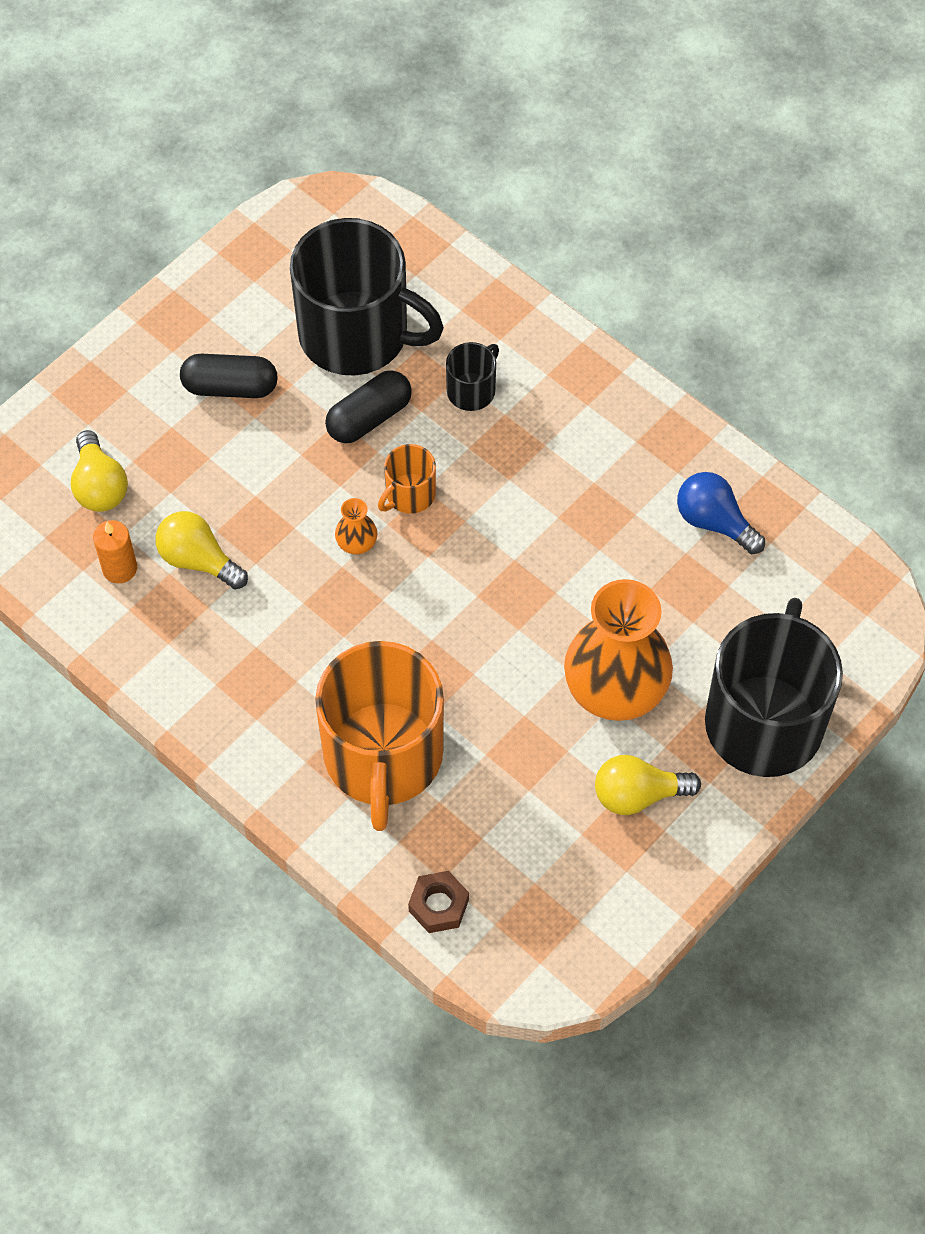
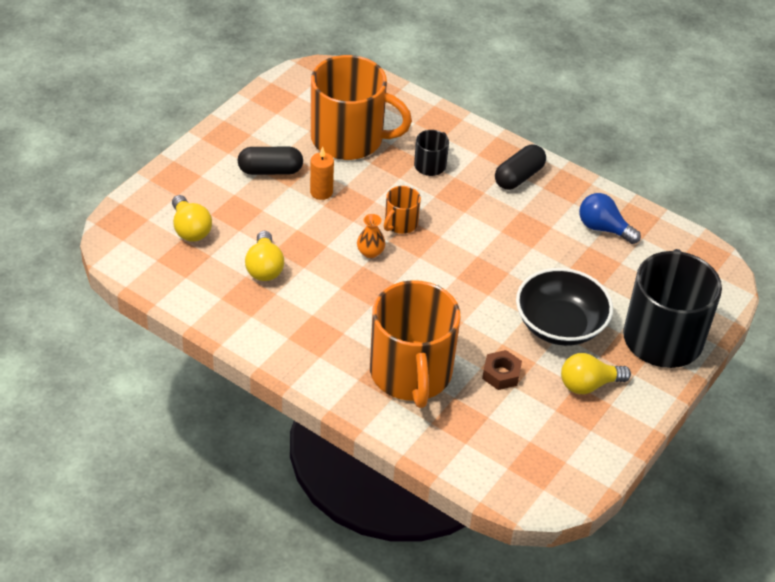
camera: 10 degrees left, 15 degrees down
orange candle [93,520,137,583] -> orange candle moved to [310,147,334,200]
yellow light bulb [155,511,248,590] -> yellow light bulb turned 120 degrees counterclockwise [245,231,284,281]
black mug [290,218,444,376] -> orange mug [311,55,412,160]
black capsule [325,370,412,443] -> black capsule moved to [495,145,546,190]
brown nut [408,871,469,933] -> brown nut moved to [482,350,522,390]
orange vase [564,579,673,721] -> black bowl [516,268,613,346]

